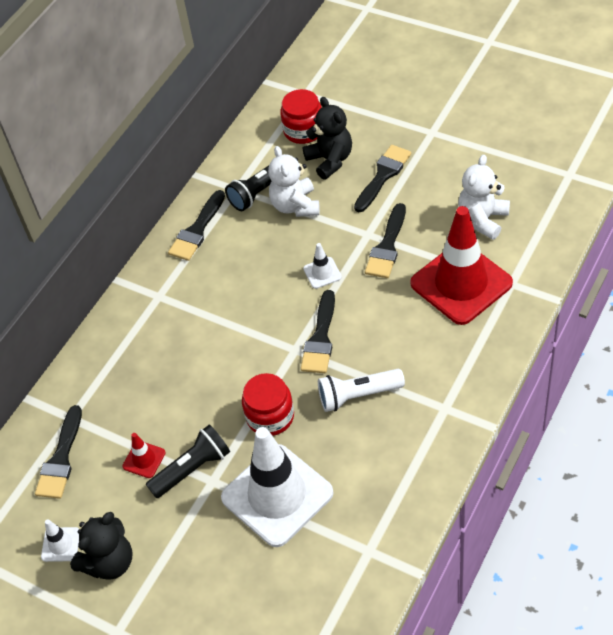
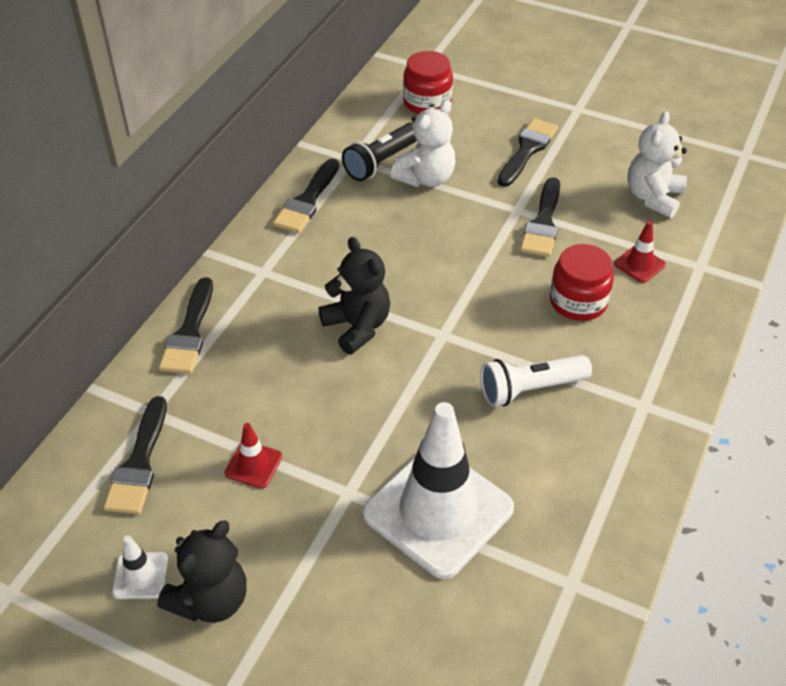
camera: 10 degrees left, 5 degrees down
black flashlight [146,425,230,498] -> none
red jar [242,373,294,436] -> red jar moved to [550,244,614,321]
white teddy bear [268,146,320,217] -> white teddy bear turned 120 degrees counterclockwise [390,100,455,187]
black brush [301,290,335,373] -> black brush moved to [159,277,213,374]
black teddy bear [302,97,352,180] -> black teddy bear moved to [318,237,390,354]
white traffic cone [303,243,342,289] -> none
red traffic cone [410,206,513,325] -> red traffic cone [614,221,666,283], size x0.41

